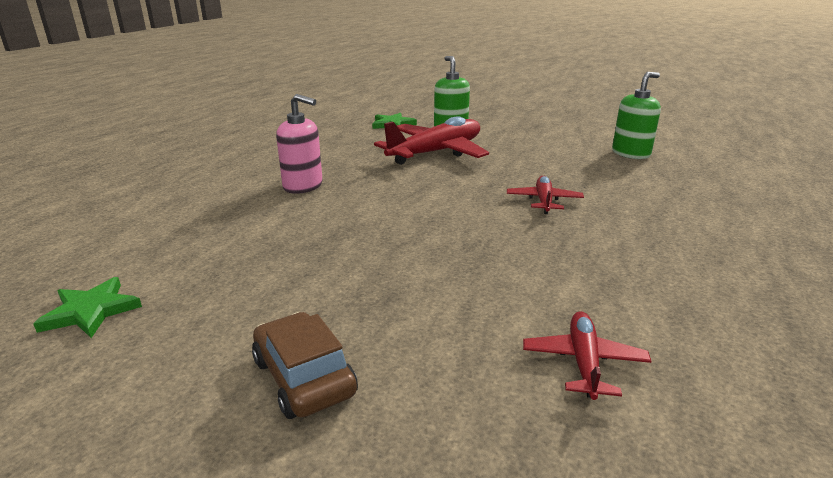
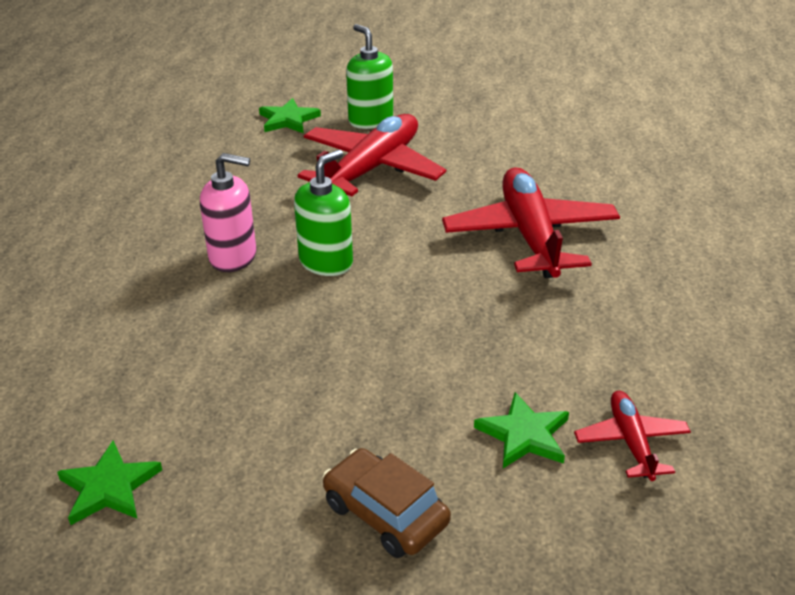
camera: 15 degrees left, 10 degrees up
red plane [507,176,584,214] -> red plane [442,167,620,278], size x1.98
green soap dispenser [612,72,661,159] -> green soap dispenser moved to [294,150,353,276]
none -> green star [474,392,569,468]

